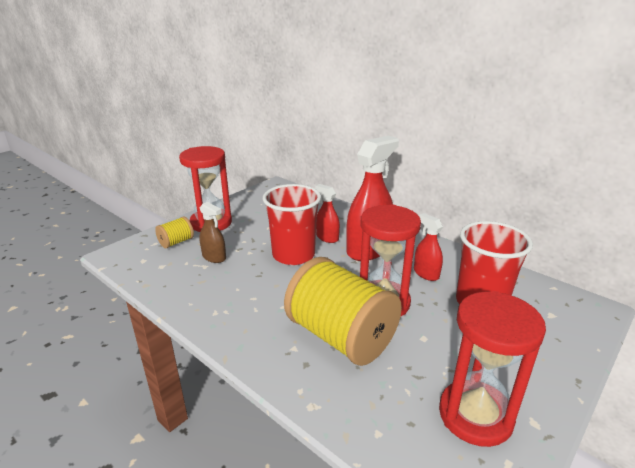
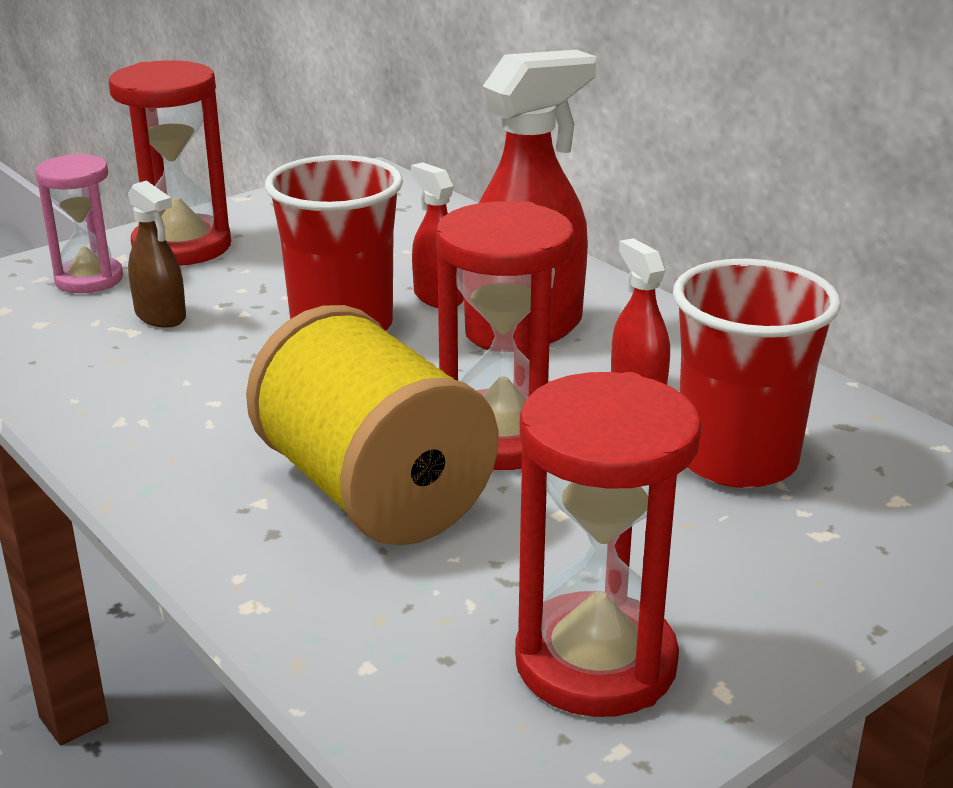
camera: 10 degrees right, 0 degrees up
yellow spool [155,216,194,249] -> pink hourglass [35,154,123,293]

